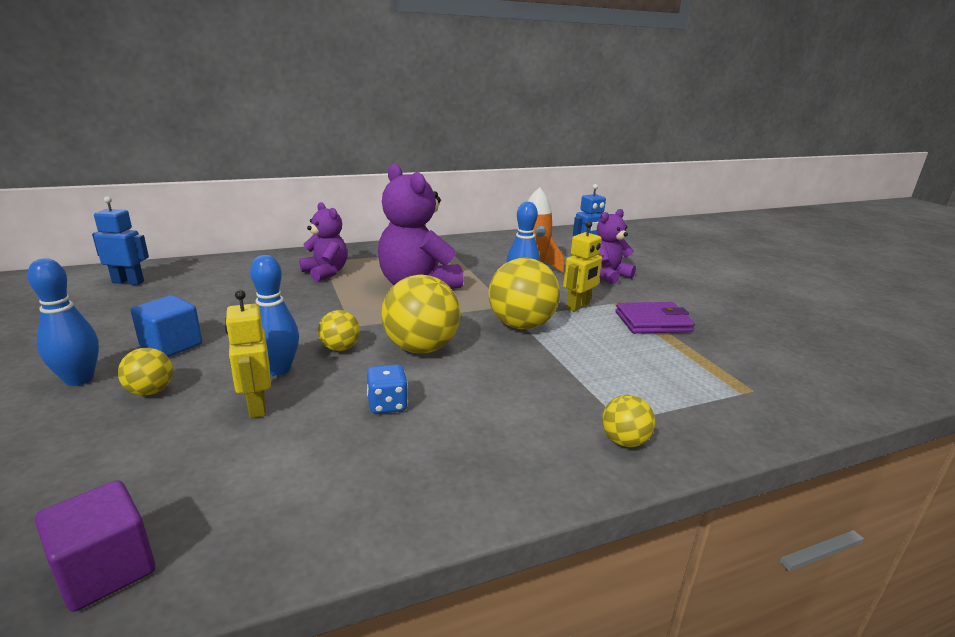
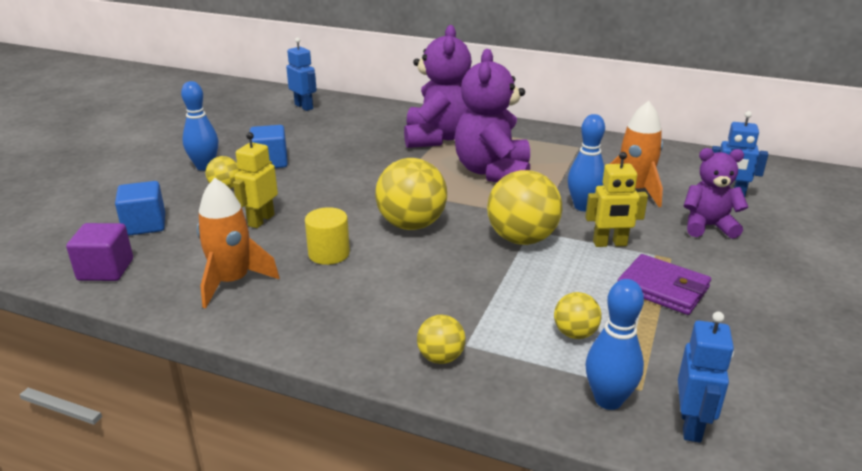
camera: 45 degrees right, 5 degrees up
blue bowling pin [250,255,299,376] -> blue bowling pin moved to [586,279,644,410]
purple teddy bear [299,202,347,282] -> purple teddy bear [404,25,472,148], size x1.66
yellow ball [318,310,360,351] -> yellow ball moved to [554,292,602,339]
blue dice [367,364,408,414] -> yellow cylinder [305,207,350,265]
none -> blue cube [115,181,165,236]
none -> orange rocket [197,178,280,308]
none -> blue robot [678,312,734,443]

